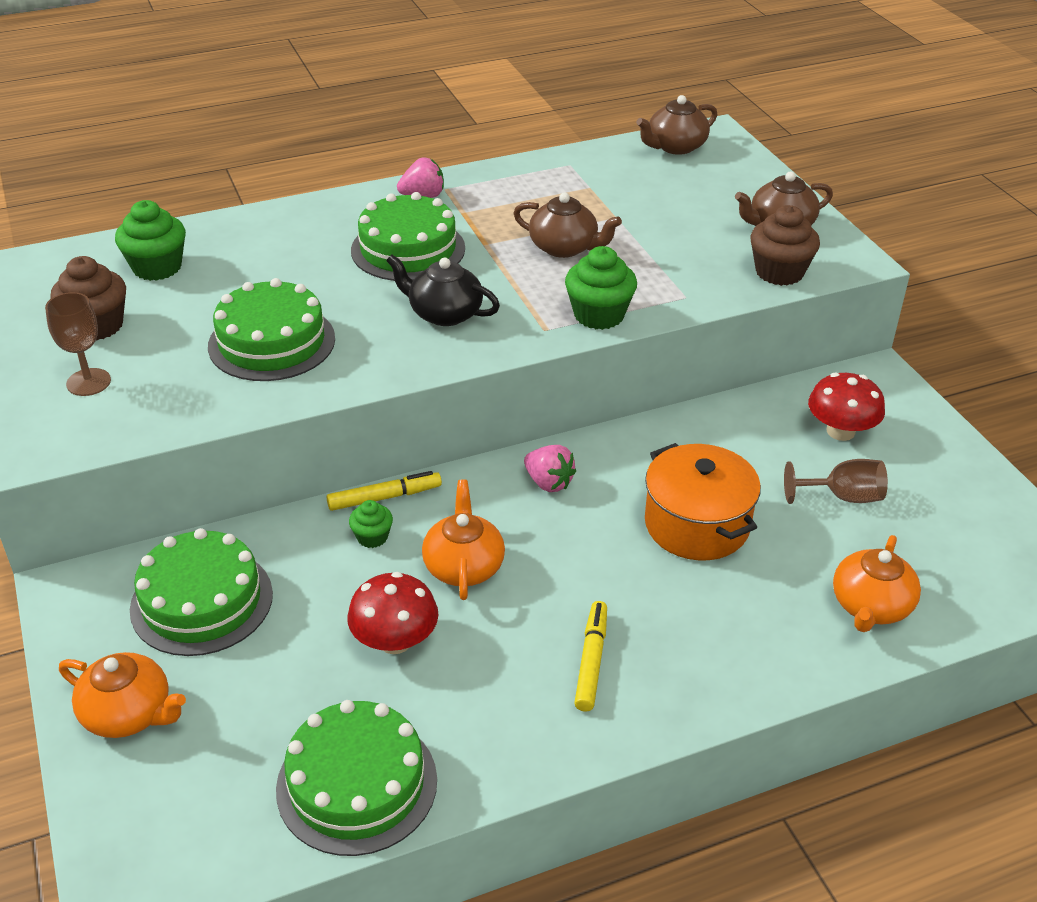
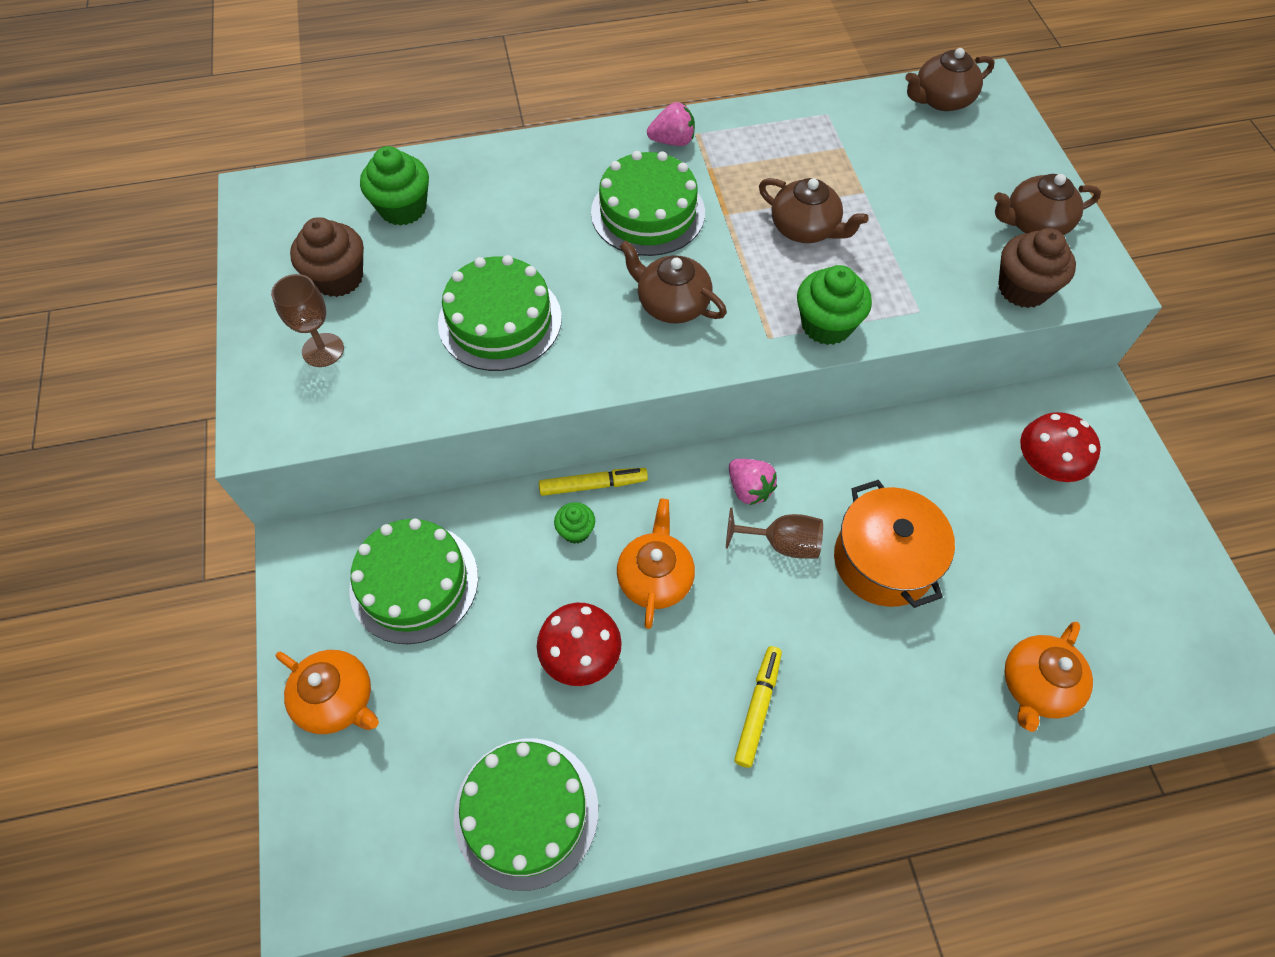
camera: 10 degrees right, 20 degrees up
black teapot [386,255,500,326] -> brown teapot [619,240,727,323]
brown goblet [784,459,888,504] -> brown goblet moved to [726,507,823,559]

